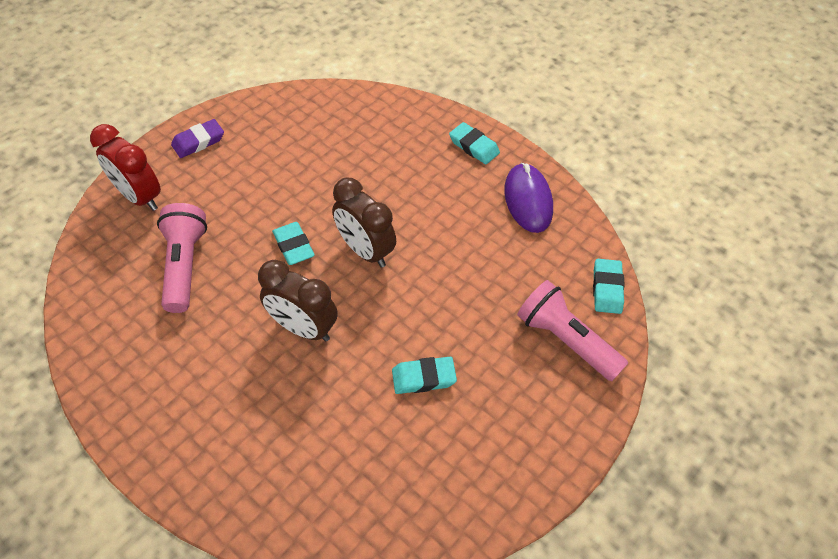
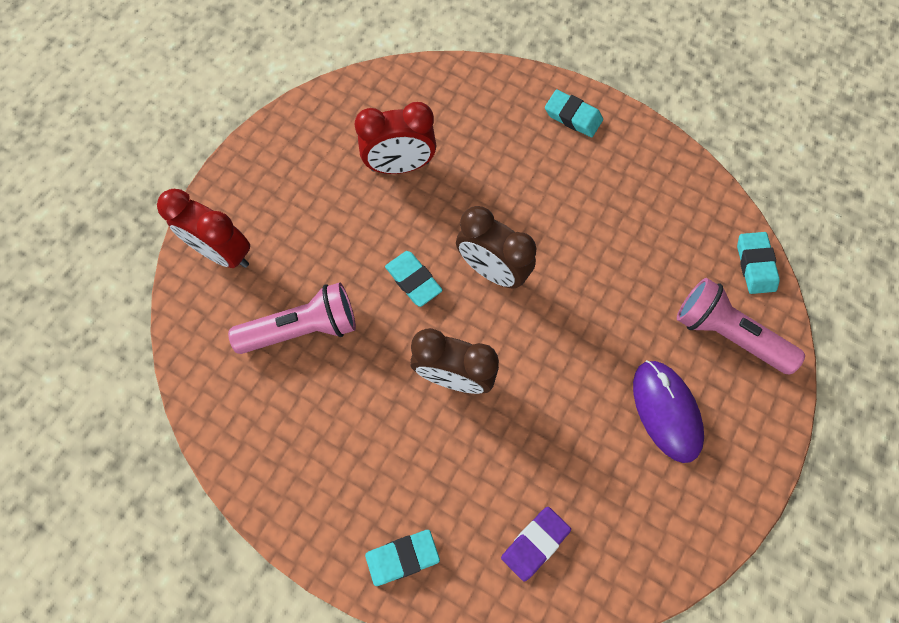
camera: 10 degrees left, 15 degrees up
pink flashlight [157,203,207,313] -> pink flashlight turned 90 degrees clockwise [228,282,356,354]
purple eraser [171,119,224,158] -> purple eraser moved to [501,507,571,581]
turquoise eraser [392,357,457,394] -> turquoise eraser moved to [365,530,440,586]
purple mouse [504,163,553,233] -> purple mouse moved to [633,360,704,463]
none -> red clock [355,102,436,174]

